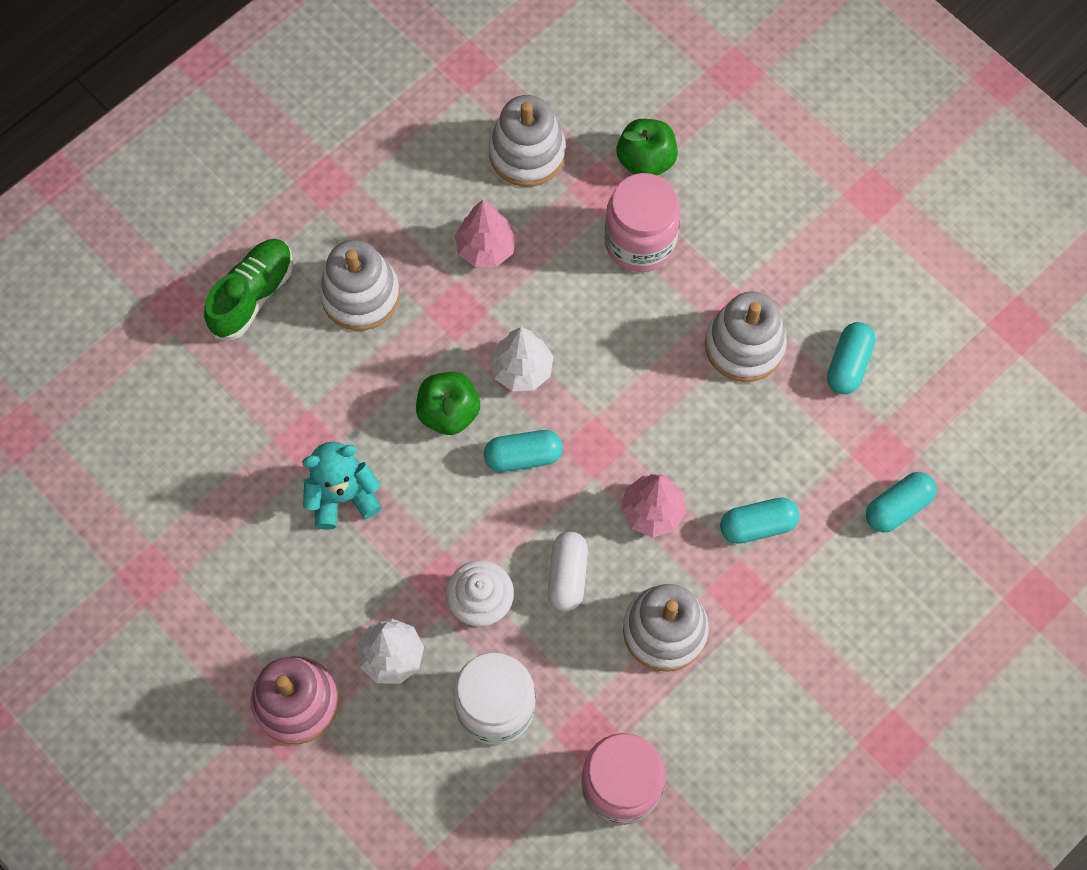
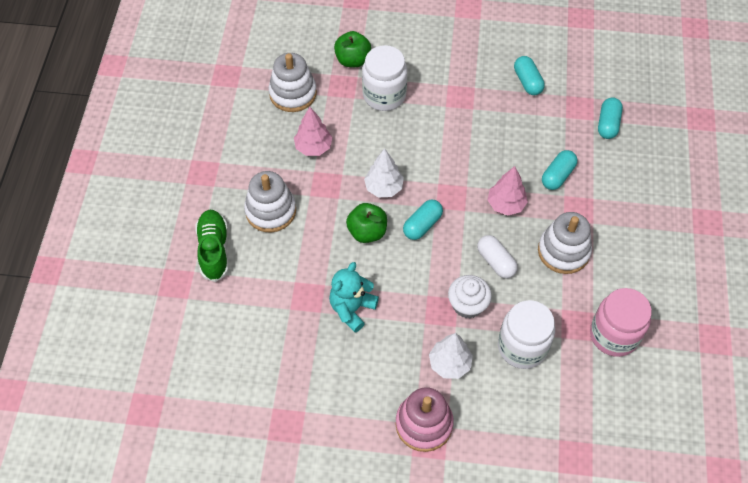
camera: 40 degrees left, 10 degrees down
pink jar [604,173,681,272] -> white jar [362,45,407,111]
white stacking toy [705,291,787,382] -> none

